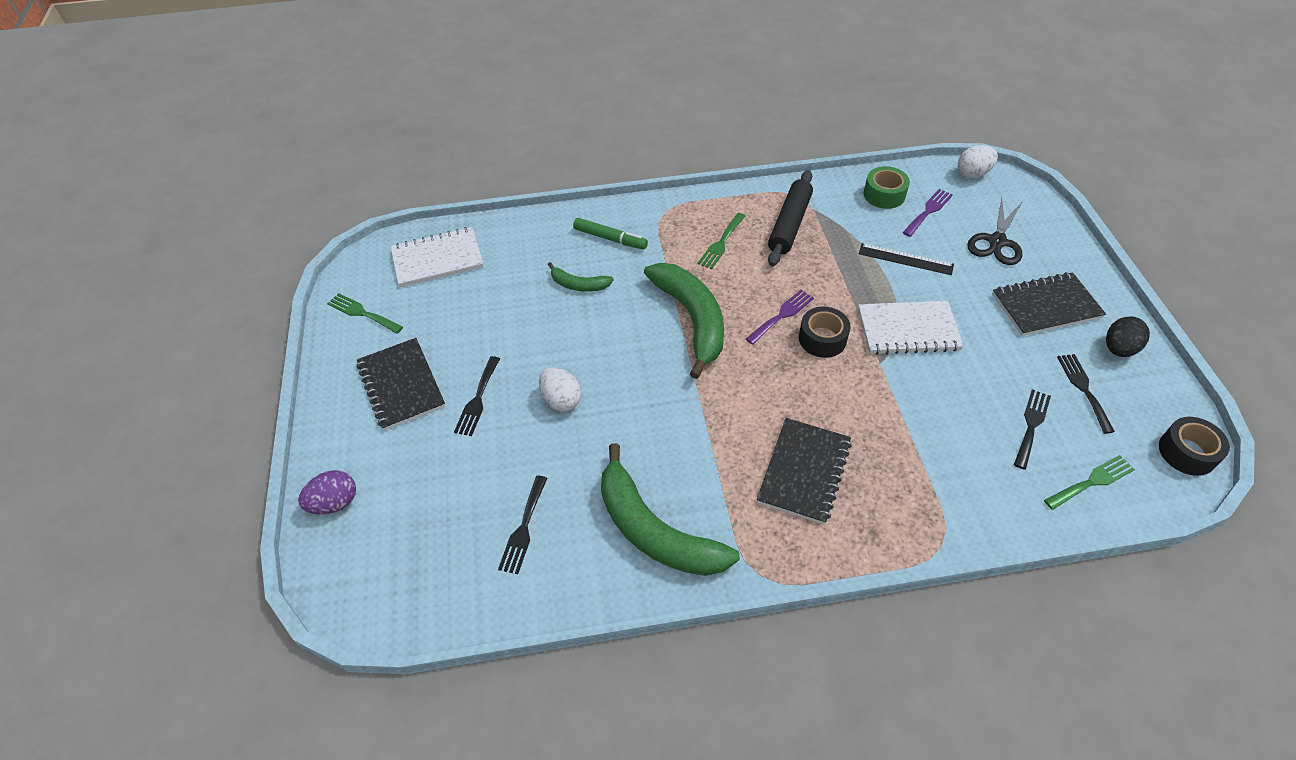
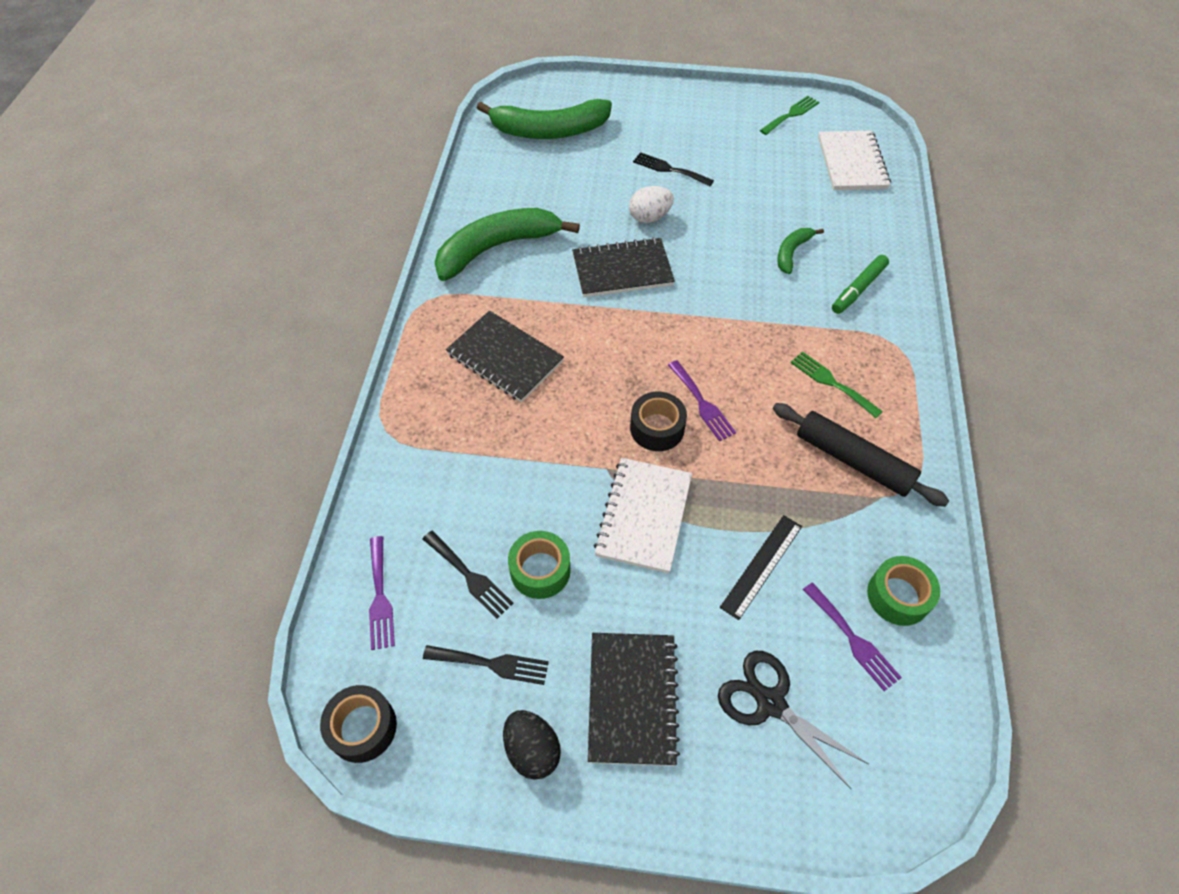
camera: 105 degrees right, 5 degrees up
purple egg [298,470,356,514] -> none
black notebook [357,338,445,431] -> black notebook moved to [572,237,675,297]
black fork [498,475,547,574] -> none
green banana [644,263,724,379] -> green banana moved to [477,99,612,139]
white egg [958,145,998,178] -> none
green fork [1044,455,1135,510] -> purple fork [369,536,395,650]
none -> green tape [508,531,571,599]

